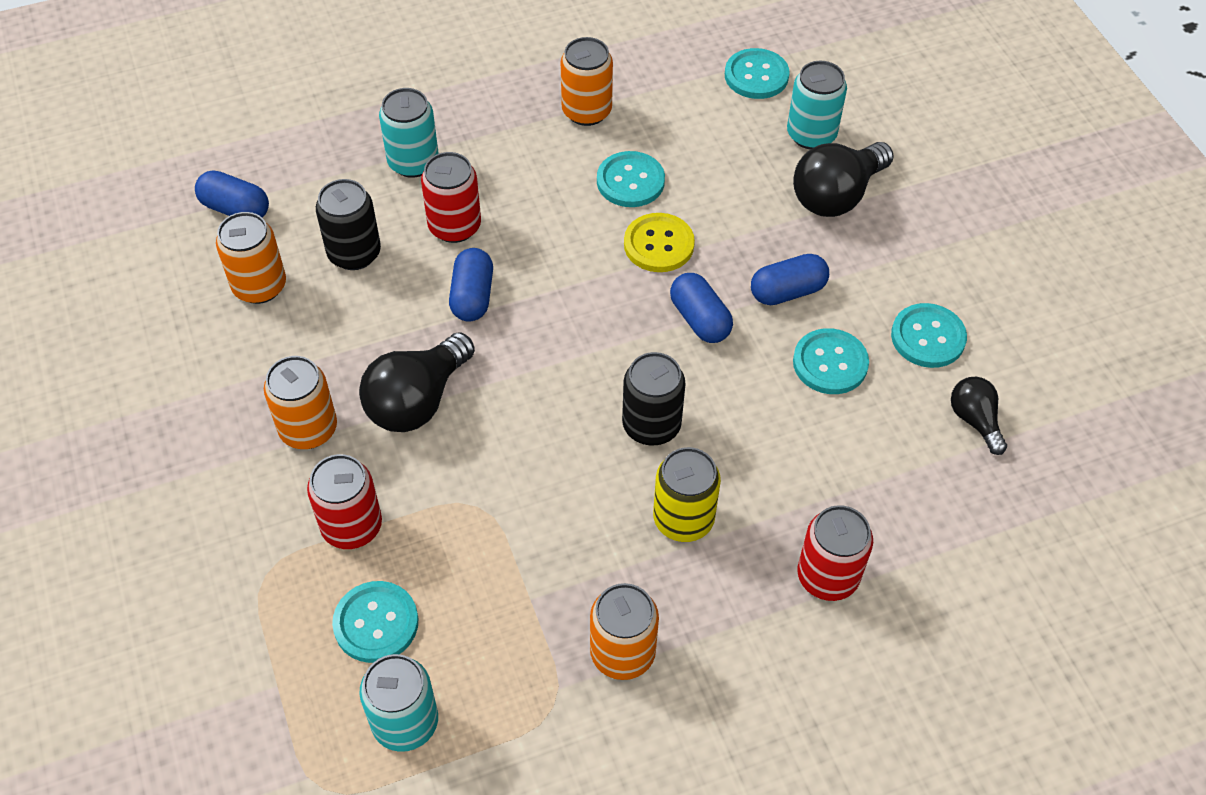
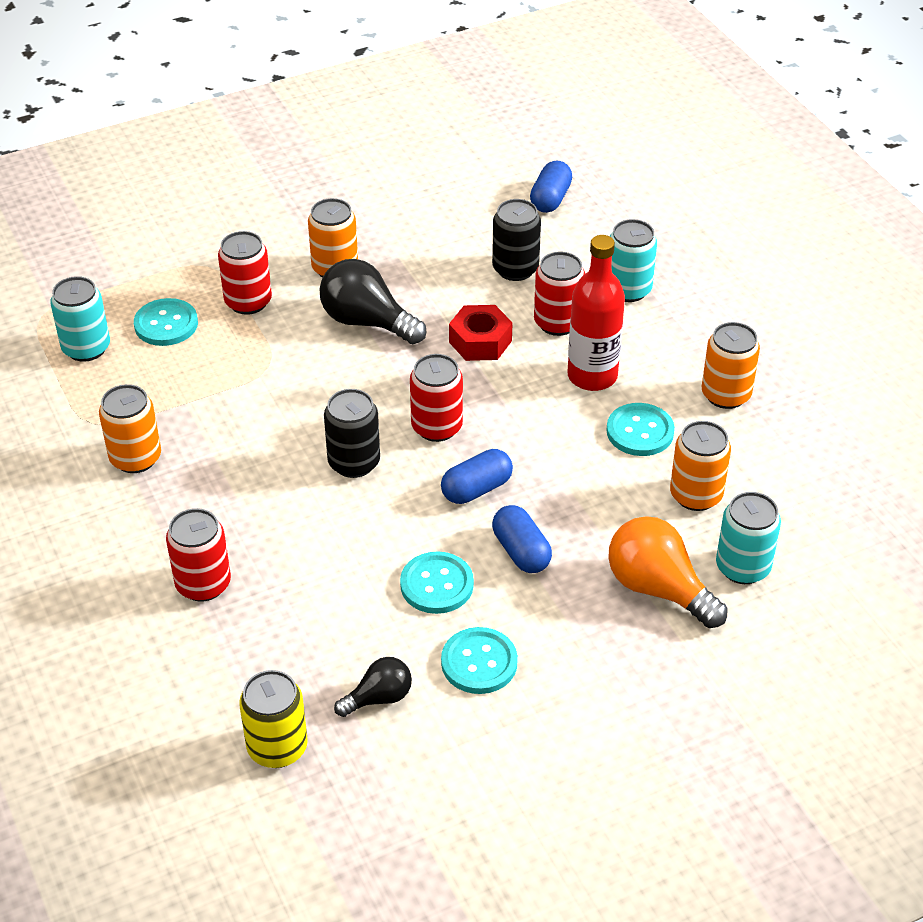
camera: 85 degrees right, 10 degrees down
orange can [216,212,286,304] -> orange can moved to [670,421,731,511]
blue capsule [449,248,493,322] -> red nut [449,305,513,361]
yellow button [624,213,695,272] -> none
yellow can [653,447,721,542] -> yellow can moved to [239,670,308,768]
turquoise button [725,48,790,99] -> none
black light bulb [793,142,894,217] -> orange light bulb [608,516,727,628]
none -> red can [410,354,463,442]
none -> red bottle [567,235,625,391]

